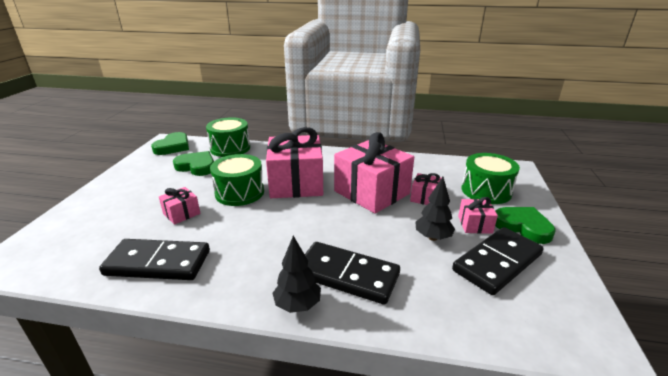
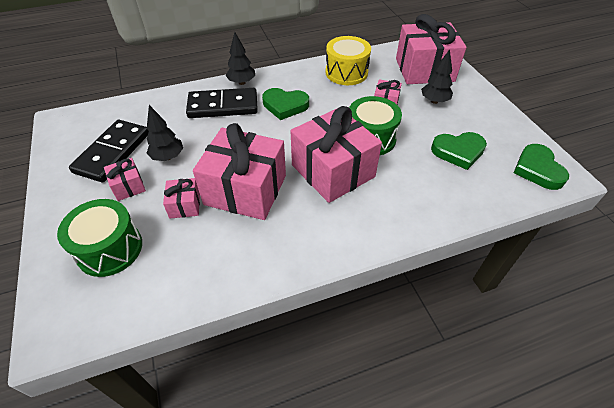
camera: 150 degrees right, 20 degrees up
black domino [99,239,210,280] -> yellow drum [325,36,371,85]
green drum [206,117,250,157] -> none
green heart [495,207,556,244] -> green heart moved to [262,88,309,120]
none -> pink gift [396,14,467,84]
none -> black tree [421,49,453,104]

